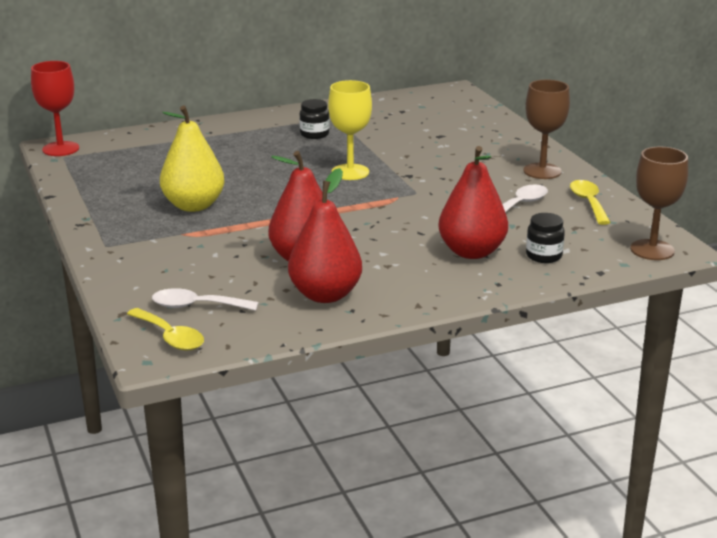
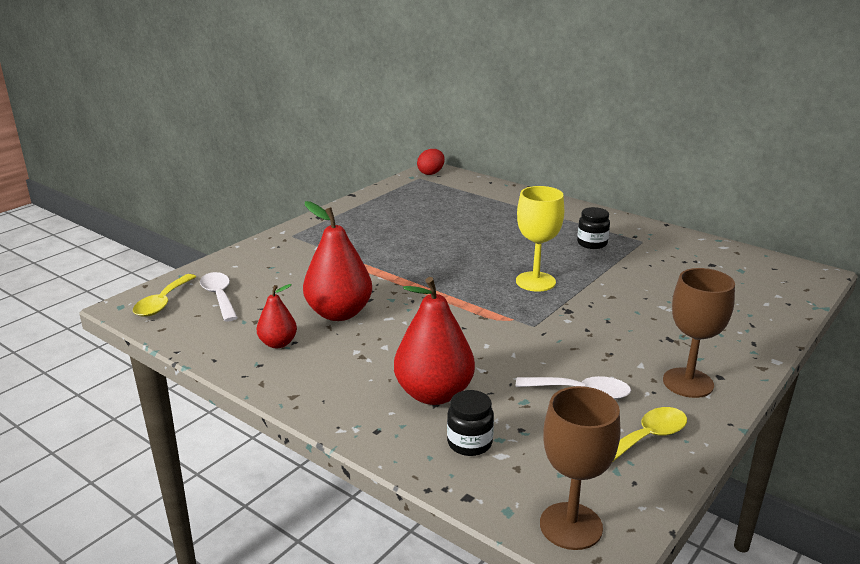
camera: 60 degrees right, 0 degrees up
red goblet [31,61,79,156] -> red egg [417,149,445,175]
yellow pear [160,106,225,212] -> none
red pear [288,168,362,303] -> red pear [257,284,297,348], size x0.55

